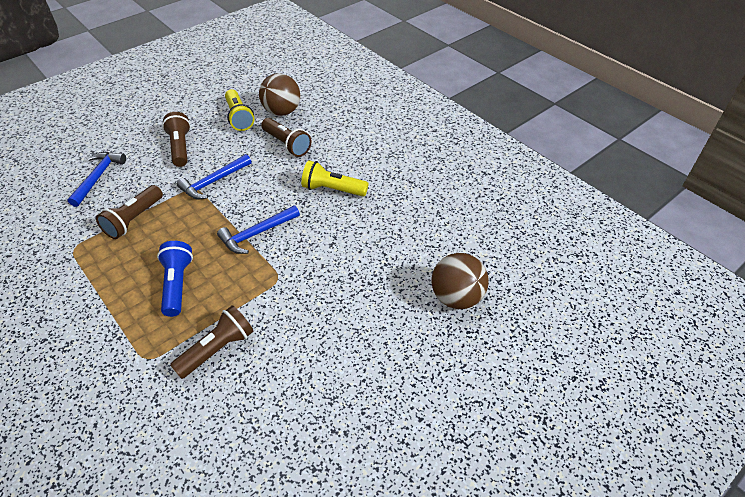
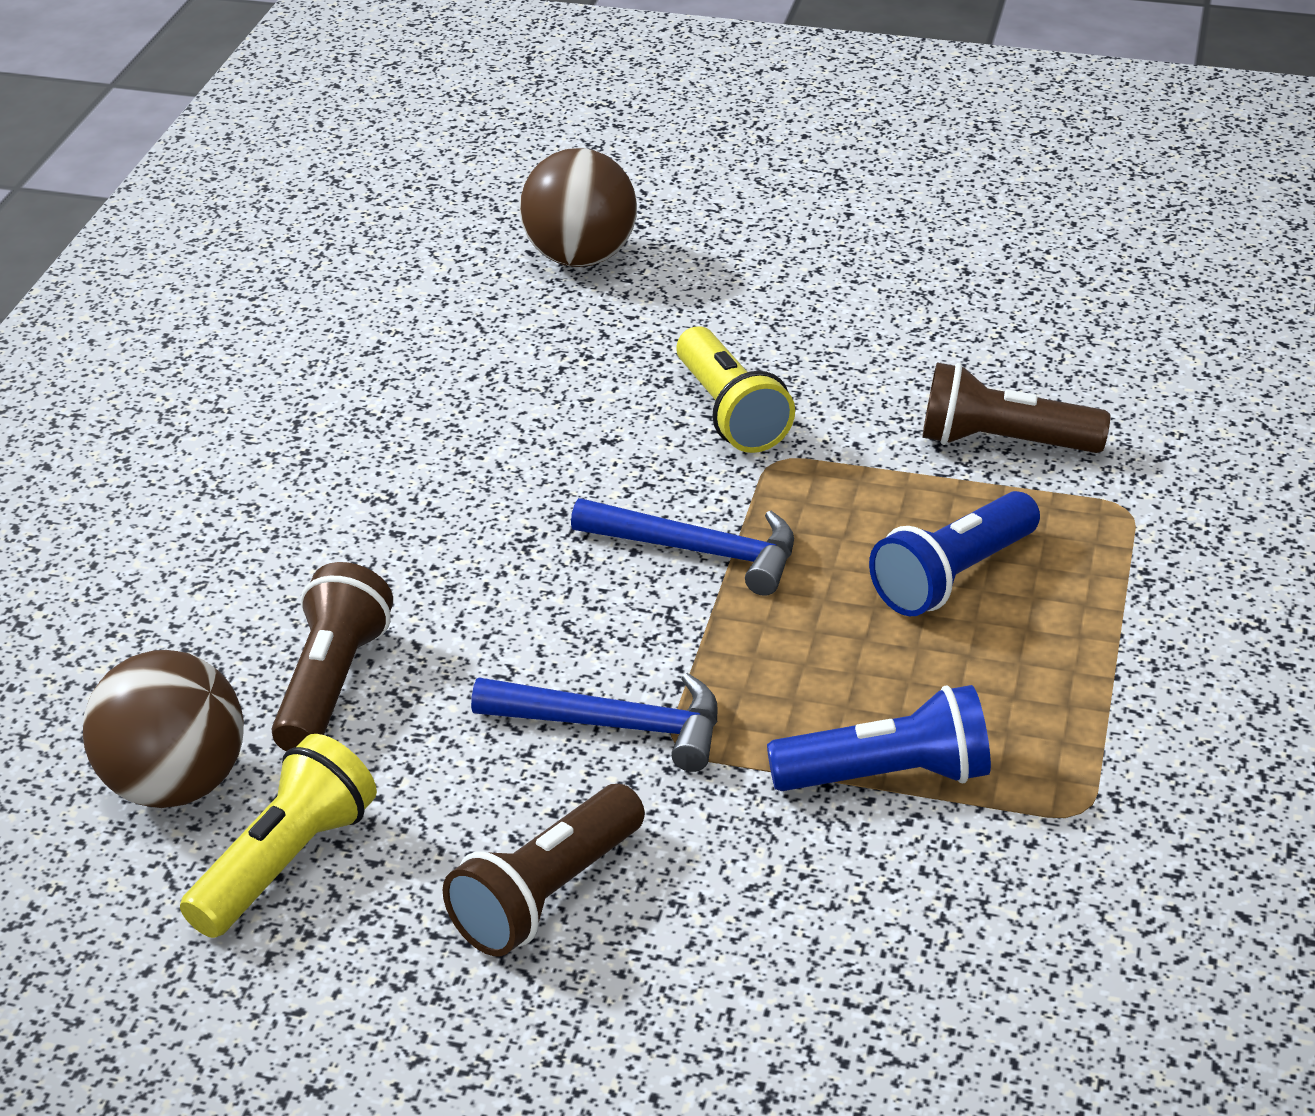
camera: 125 degrees left, 10 degrees down
blue hammer [67,152,126,207] -> none
brown flashlight [96,185,163,239] -> blue flashlight [767,685,991,791]
yellow flashlight [301,160,369,197] -> yellow flashlight moved to [676,326,795,453]

